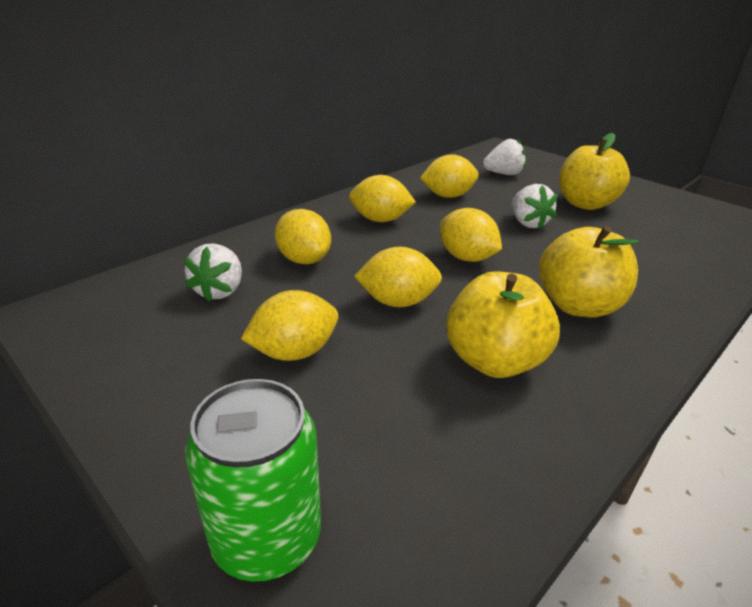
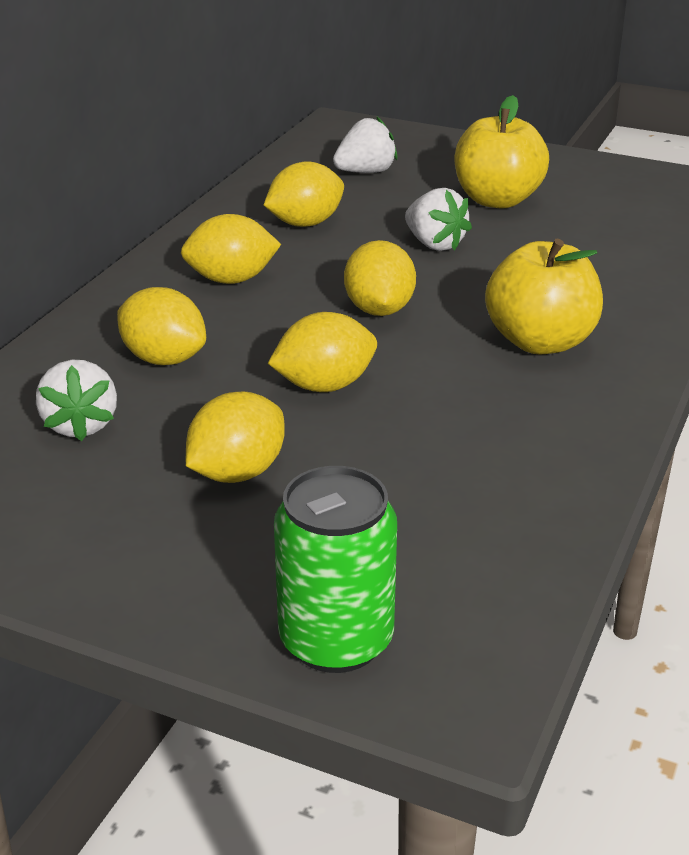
camera: 20 degrees left, 0 degrees up
yellow lemon [440,208,502,262] -> yellow lemon turned 60 degrees clockwise [344,240,416,316]
yellow apple [446,271,560,378] -> none

